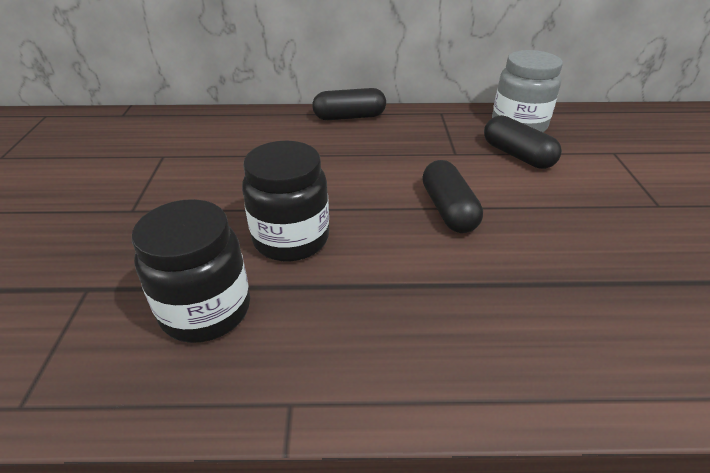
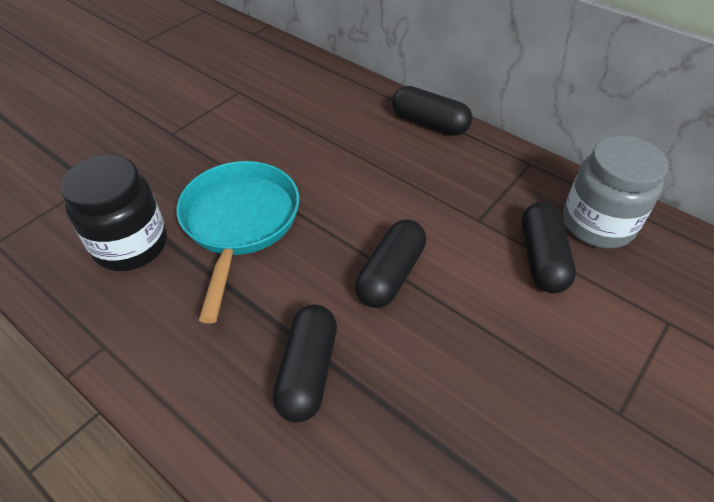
camera: 40 degrees right, 10 degrees up
black jar [242,141,329,261] -> turquoise pan [176,161,299,323]
none -> black capsule [273,305,337,423]

